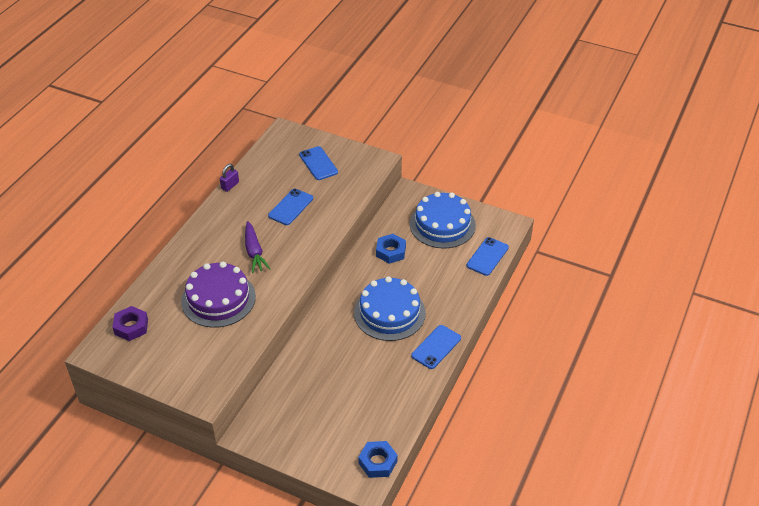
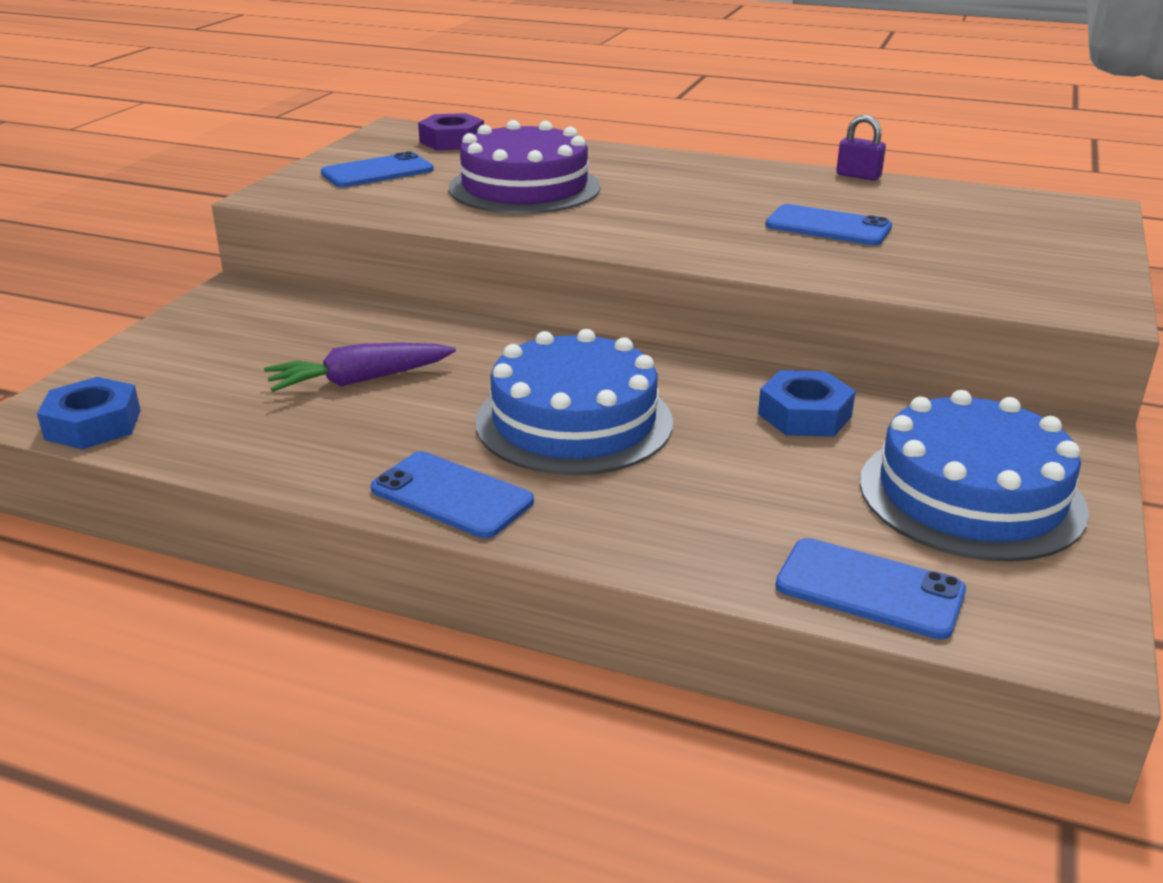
camera: 85 degrees right, 15 degrees down
purple carrot [245,221,271,273] -> purple carrot moved to [264,343,456,392]
blue phone [299,146,338,180] -> blue phone moved to [321,151,434,187]

